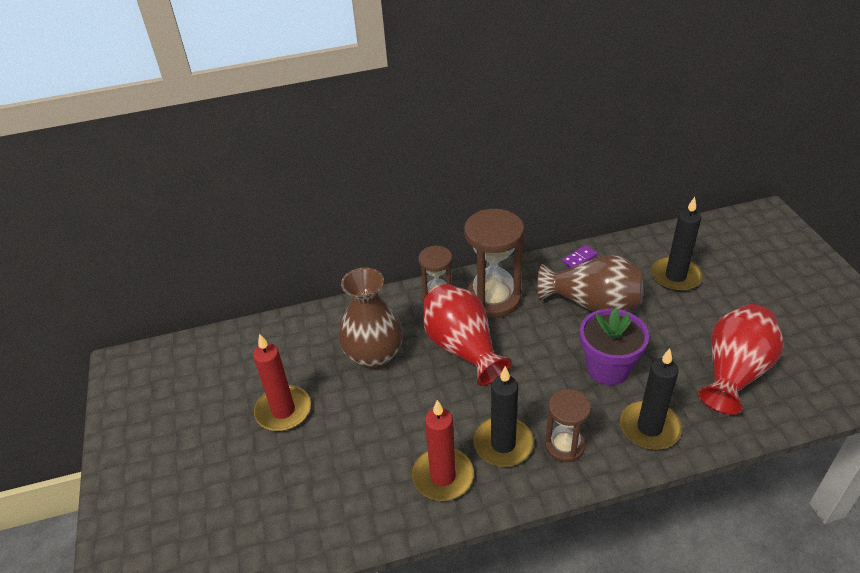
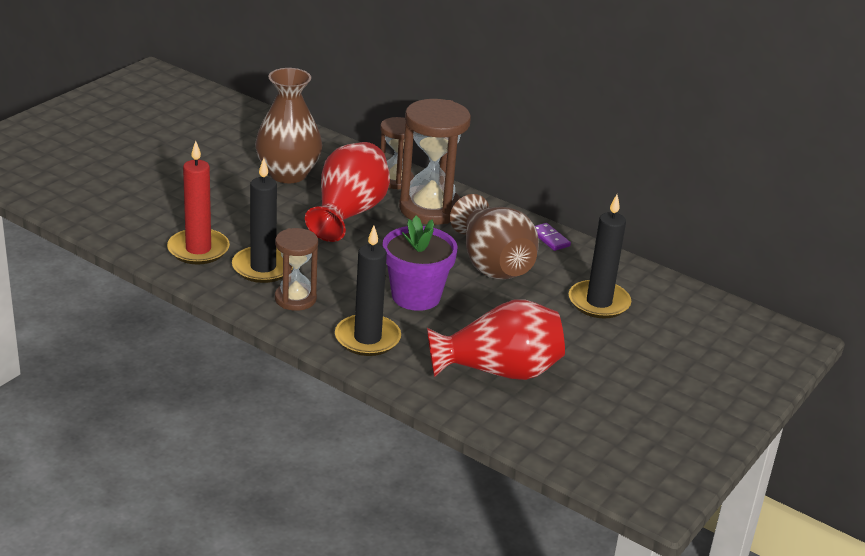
camera: 45 degrees right, 10 degrees down
red candle [253,334,311,431] -> none
purple domino [562,245,598,268] -> purple domino turned 45 degrees clockwise [535,223,571,251]

